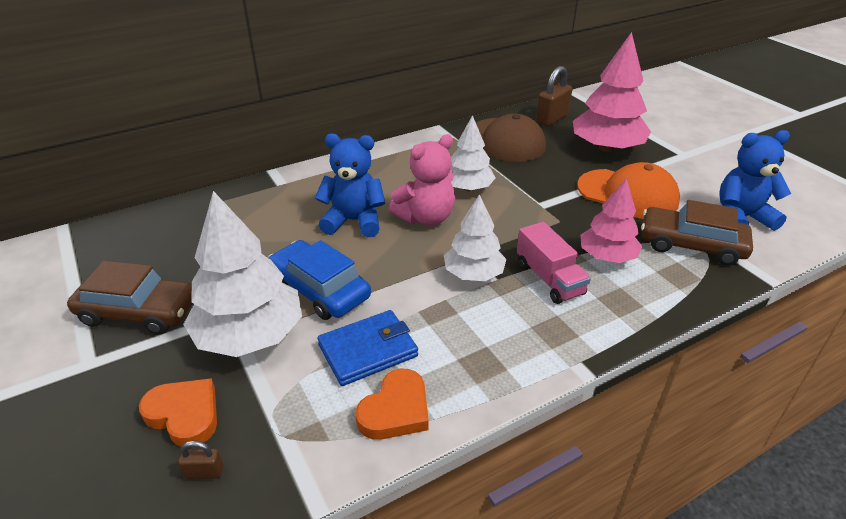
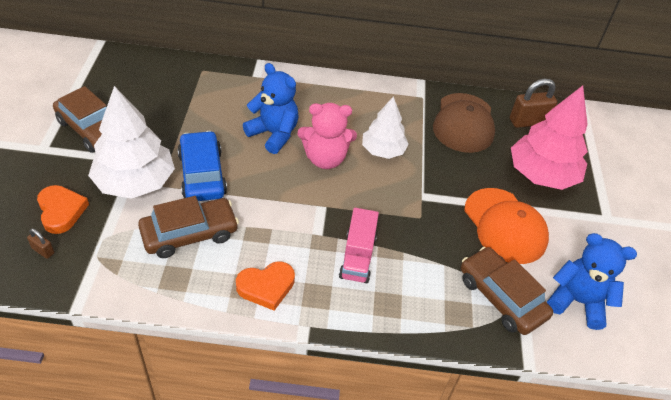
camera: 30 degrees right, 10 degrees up
blue wallet [318,310,418,386] -> brown car [138,196,239,258]
orange heart [355,369,429,440] -> orange heart moved to [236,261,295,311]
white tree [444,194,507,281] -> none
pink tree [580,178,642,263] -> none

